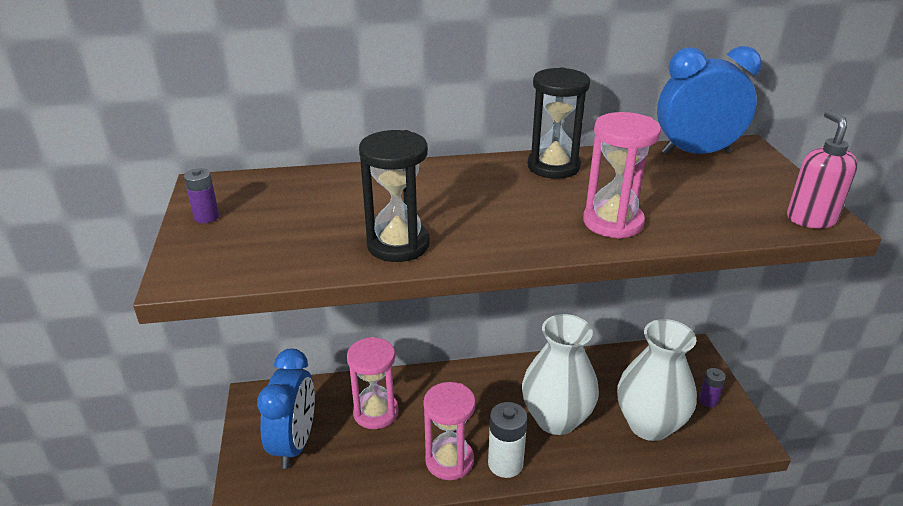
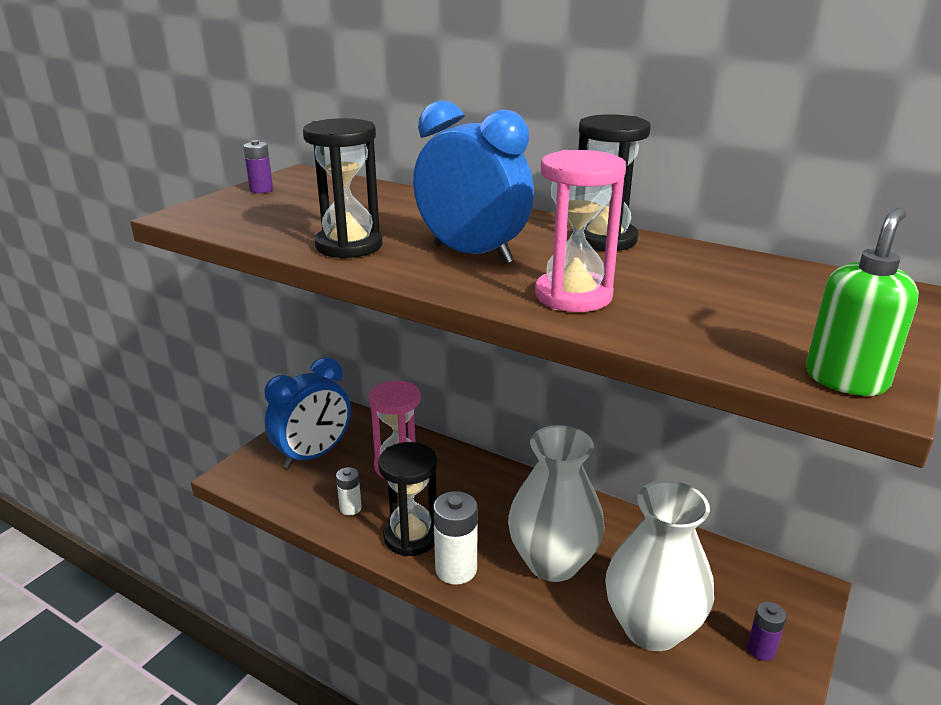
camera: 40 degrees right, 5 degrees down
pink hourglass [423,382,476,480] -> black hourglass [378,442,437,556]
blue clock [657,46,762,155] -> blue clock moved to [413,100,534,264]
pink soap dispenser [787,110,858,228] -> green soap dispenser [806,208,919,396]
none -> white battery [336,467,362,515]

